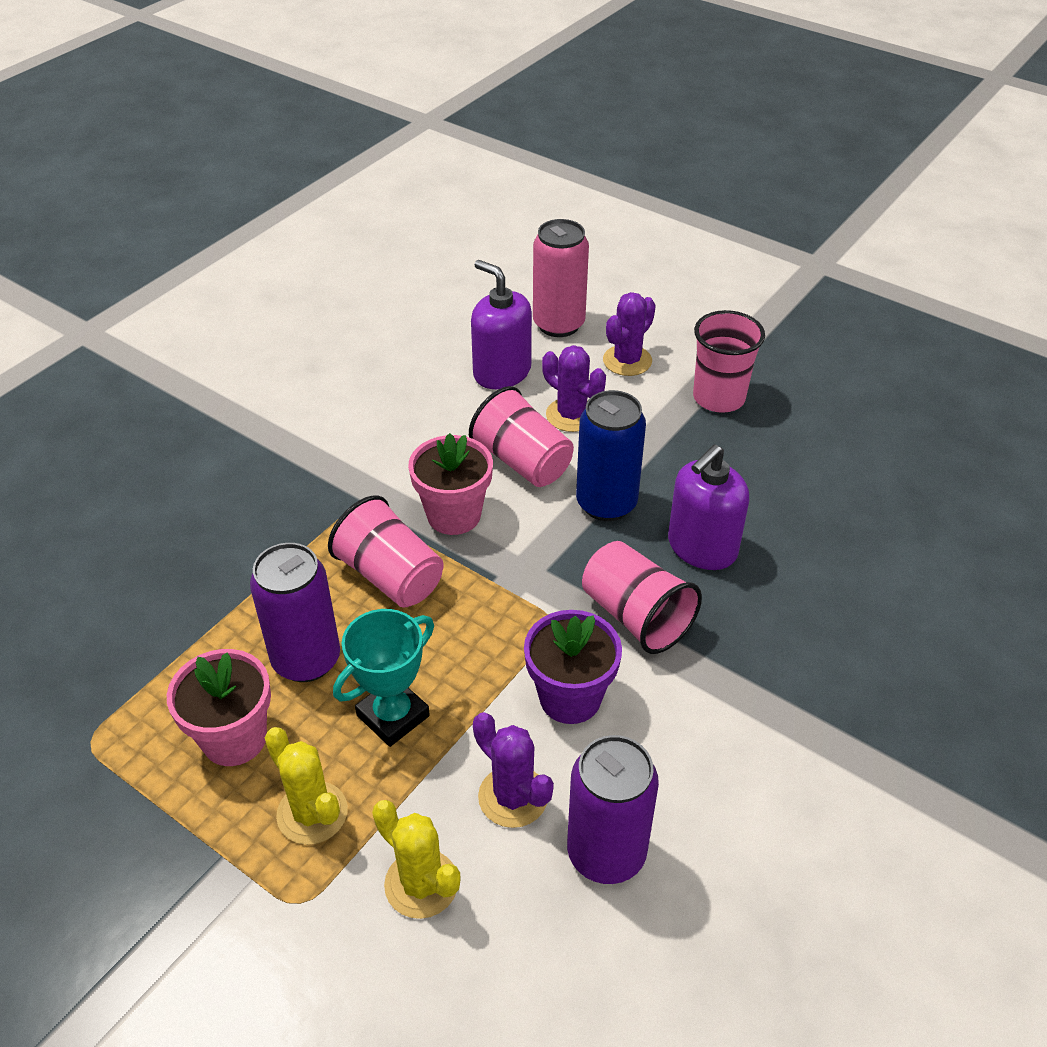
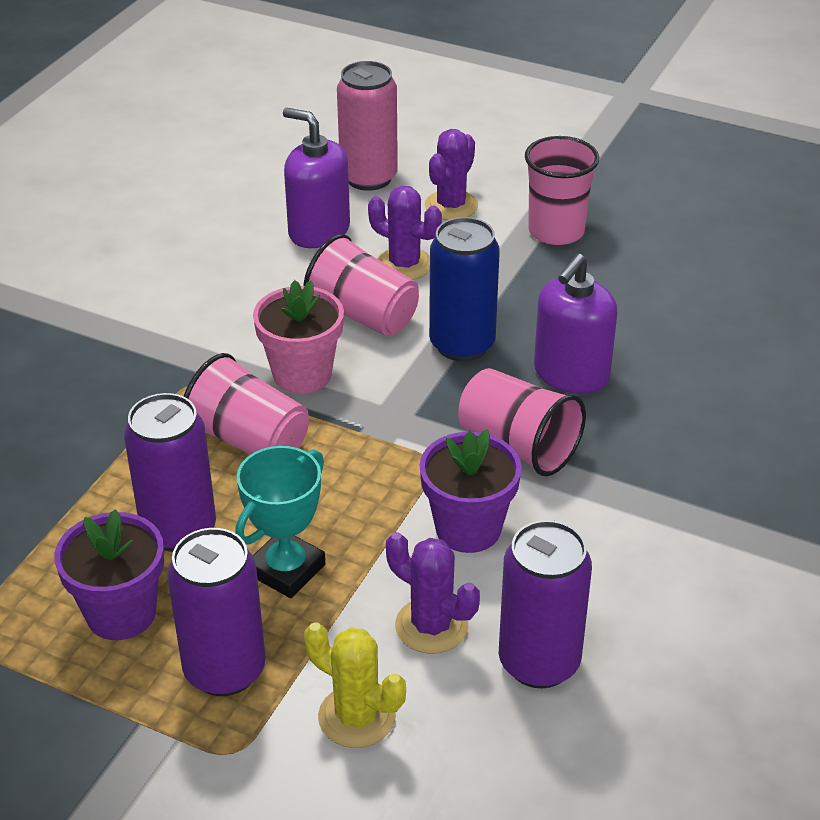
camera: 10 degrees left, 5 degrees down
pink flower pot [167,649,271,766] -> purple flower pot [54,509,164,640]
yellow cactus [265,727,348,845] -> purple can [167,528,266,696]

